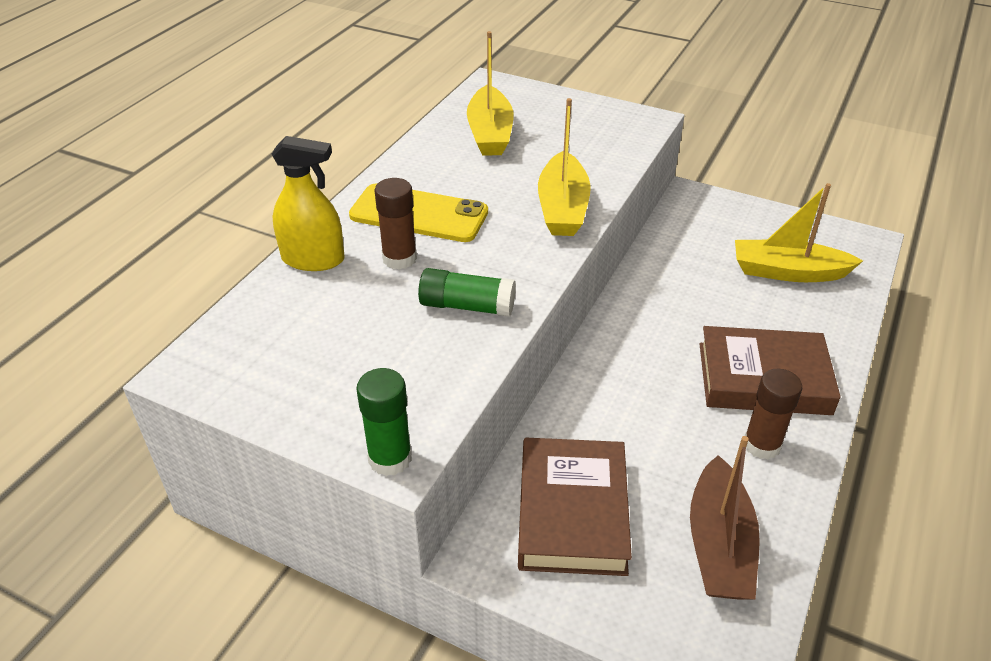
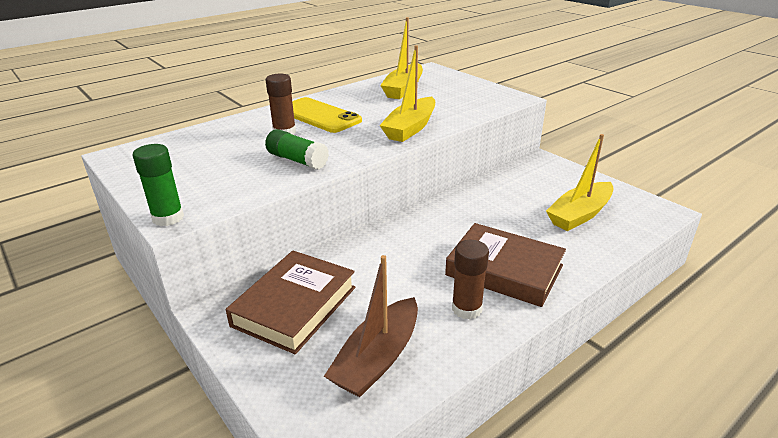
camera: 25 degrees right, 10 degrees down
yellow spray bottle [272,136,344,271] -> none
yellow boat [735,183,863,282] -> yellow boat turned 75 degrees counterclockwise [546,134,613,231]

